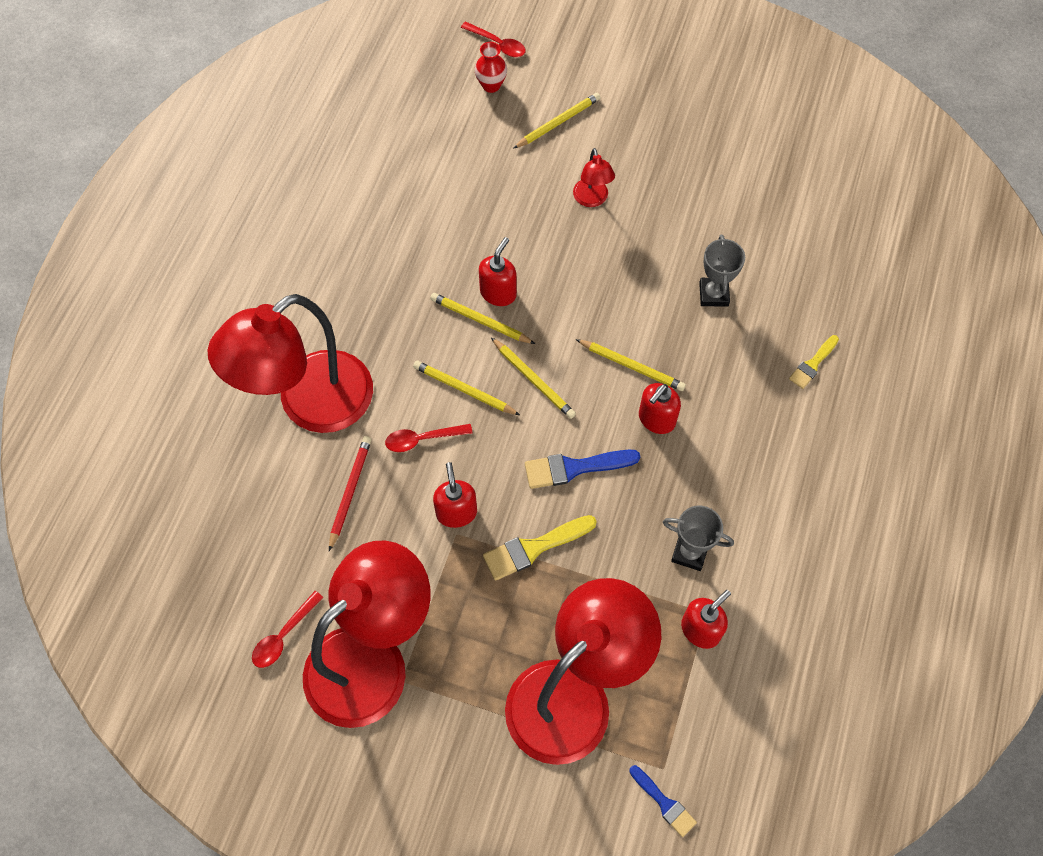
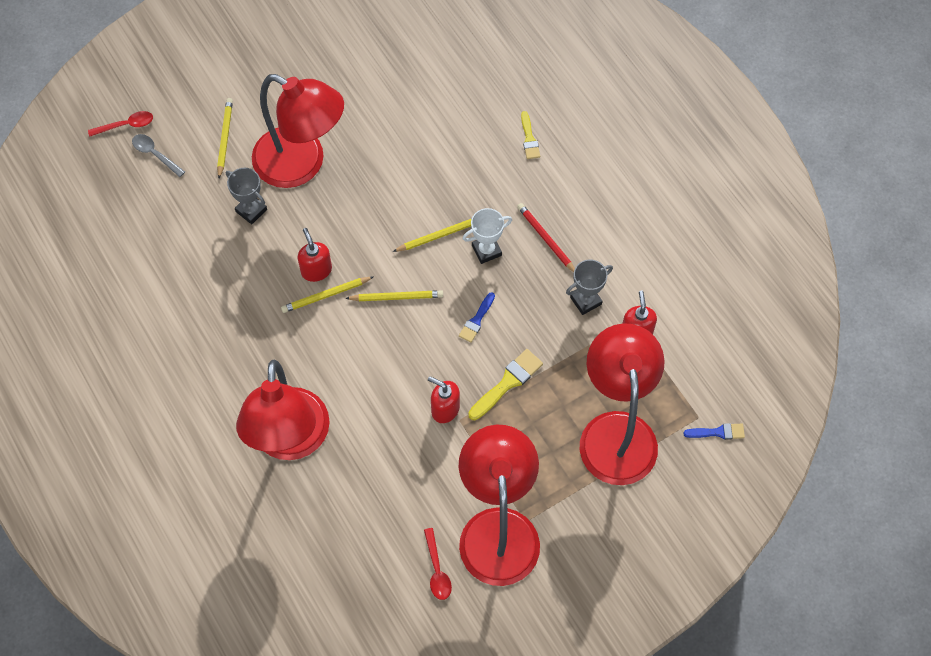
camera: 50 degrees left, 0 degrees up
red pencil [329,436,371,551] -> red pencil moved to [517,203,575,272]
red spoon [385,424,472,452] -> none
yellow pencil [413,360,520,415] -> none
red vase [475,42,507,93] -> grey spoon [132,134,185,177]
yellow brush [483,515,597,581] -> yellow brush turned 150 degrees counterclockwise [468,349,543,420]
blue brush [525,450,640,489] -> blue brush [459,292,495,343], size x0.64
red lamp [573,148,615,207] -> red lamp [252,74,344,188], size x2.43
red soap dispenser [639,383,681,434] -> white trophy [463,208,512,264]
grey trophy [699,235,745,307] -> grey trophy moved to [226,168,267,224]

